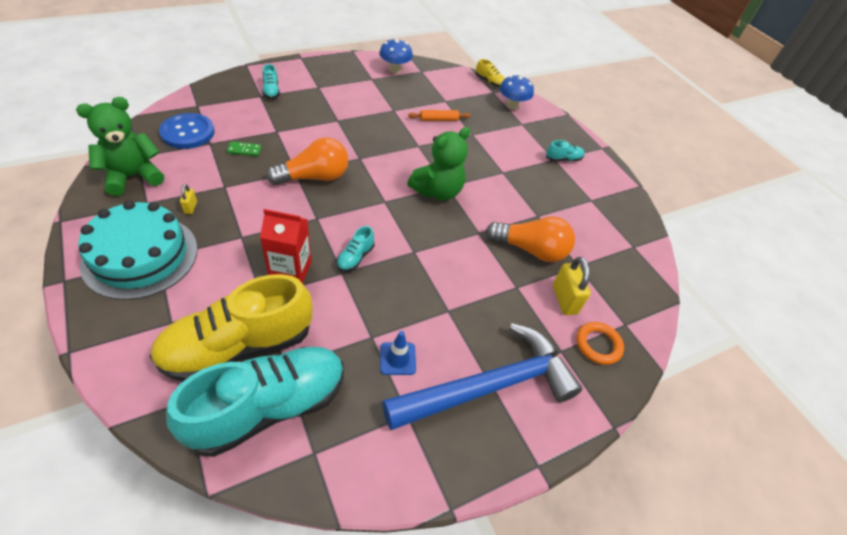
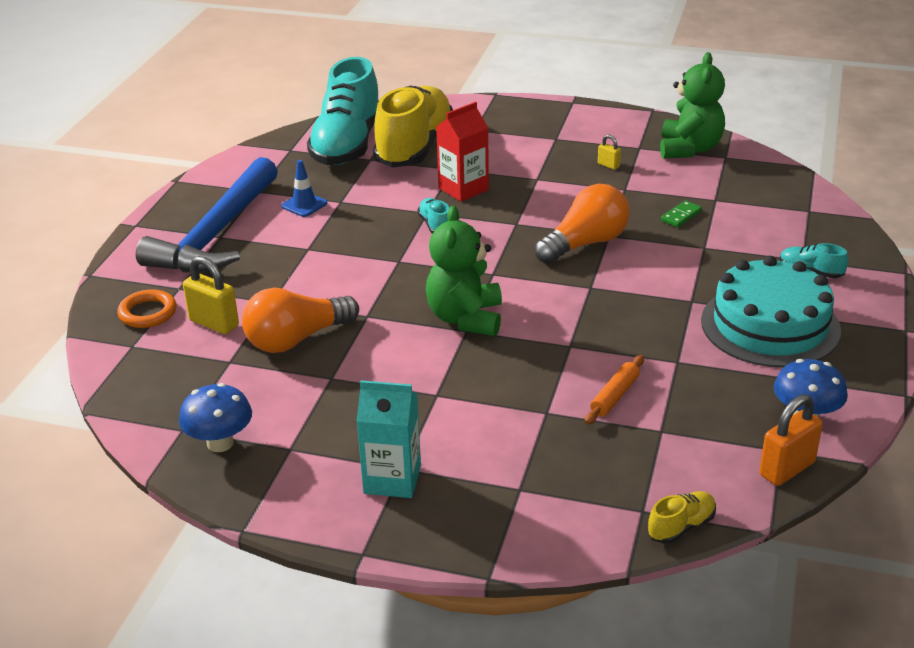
camera: 140 degrees right, 15 degrees down
turquoise cake [78,200,198,300] -> turquoise cake moved to [701,256,841,367]
blue button [159,113,215,149] -> none
orange light bulb [266,137,348,185] -> orange light bulb turned 150 degrees counterclockwise [535,184,630,264]
yellow shoe [476,59,505,87] -> yellow shoe turned 150 degrees clockwise [647,491,716,544]
blue mushroom [499,75,534,110] -> blue mushroom moved to [179,383,252,452]
turquoise shoe [546,140,584,161] -> turquoise carton [357,380,421,498]
none -> orange padlock [759,394,823,486]

